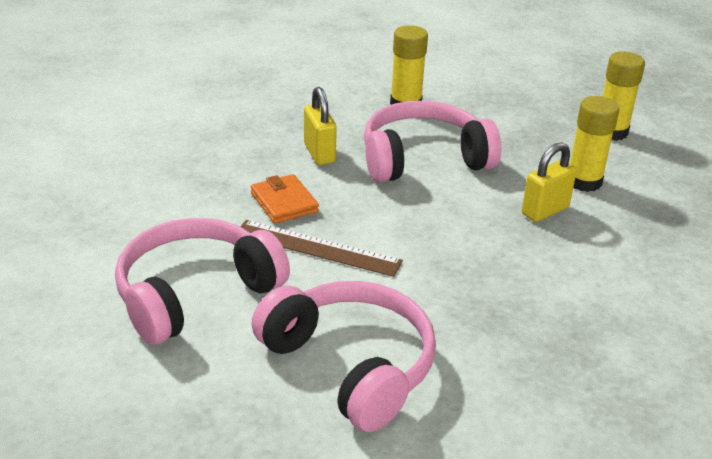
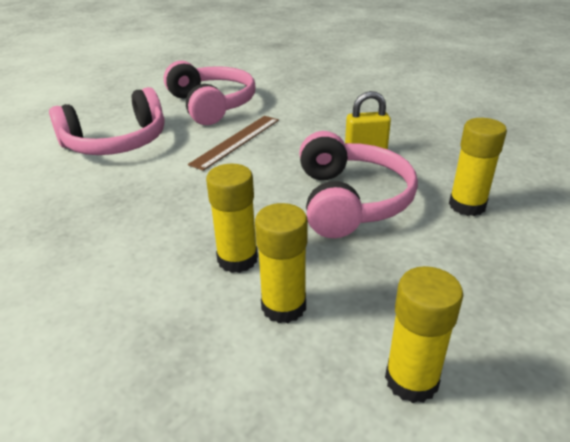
camera: 105 degrees right, 0 degrees up
orange wallet [251,174,319,224] -> none
yellow padlock [522,142,577,222] -> yellow glue stick [206,164,258,273]

